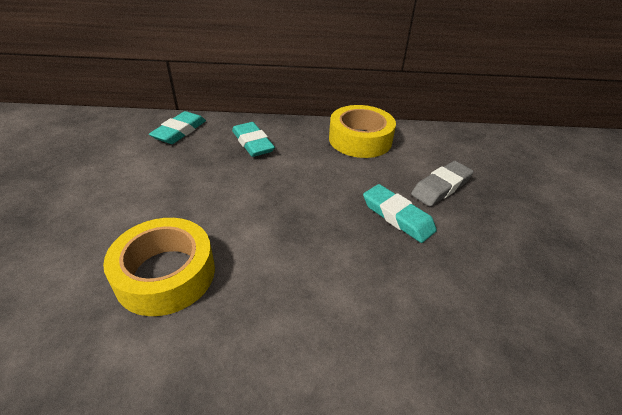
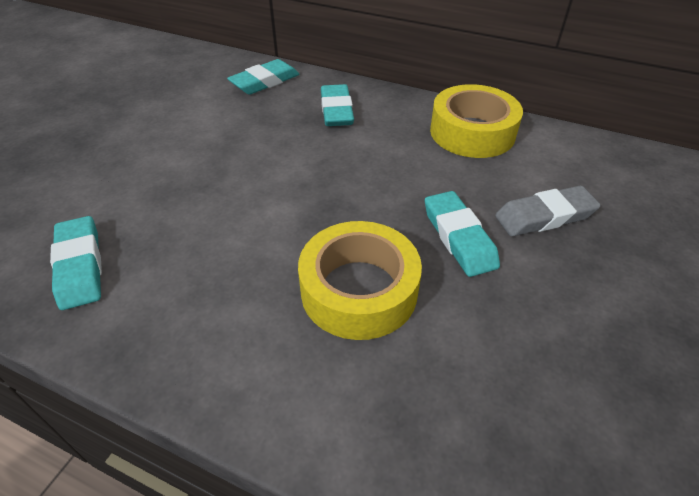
camera: 25 degrees right, 5 degrees up
yellow tape [103,218,215,316] -> yellow tape moved to [298,221,422,340]
none -> turquoise eraser [50,216,102,310]

